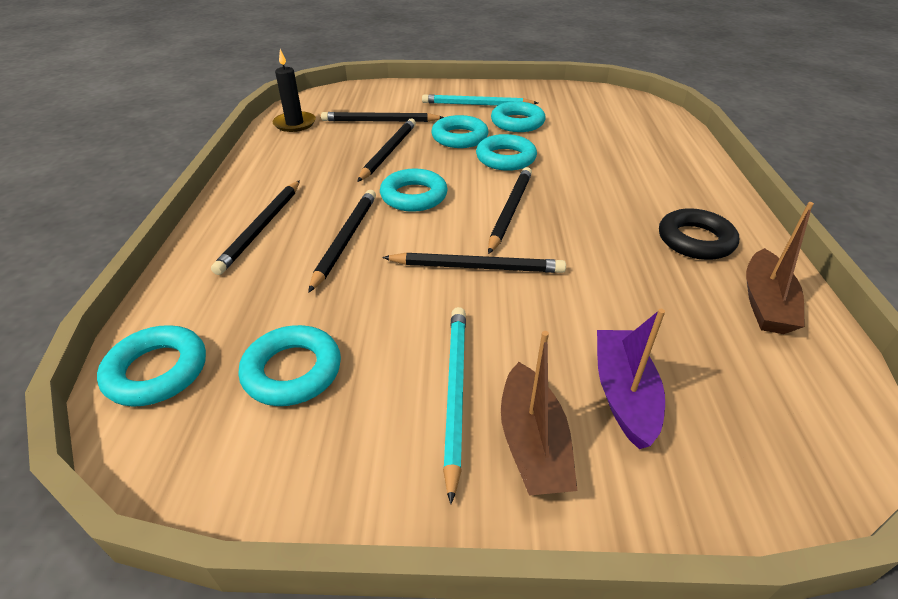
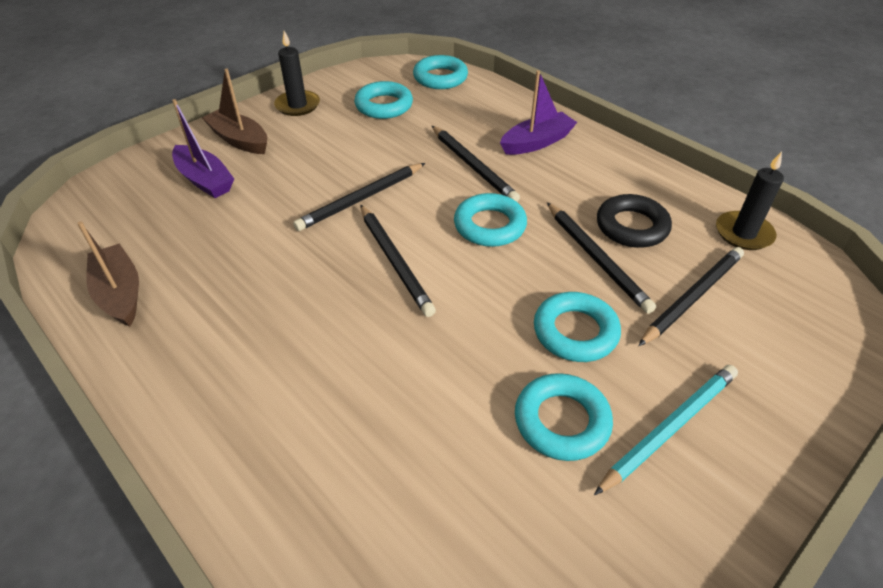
camera: 135 degrees right, 5 degrees up
black pencil [211,180,300,275] -> purple boat [500,70,577,155]
turquoise pencil [443,307,466,504] -> none
turquoise ring [476,134,537,171] -> none
black ring [659,208,739,260] -> black ring moved to [597,194,672,248]
none -> black candle [274,31,320,116]

